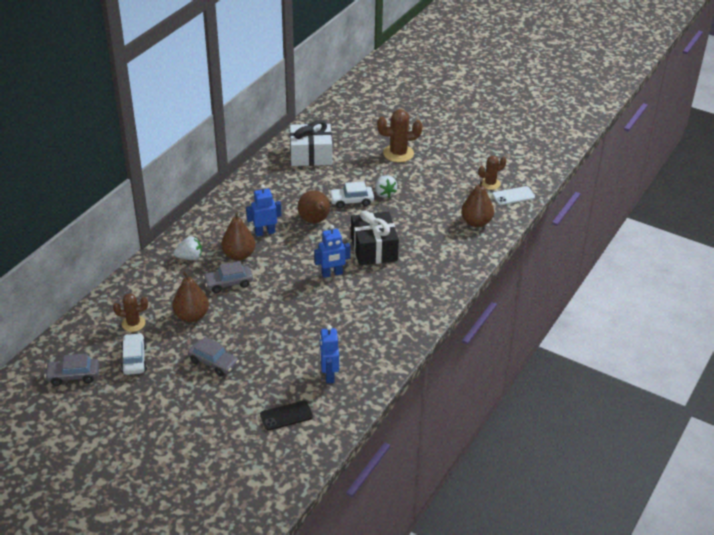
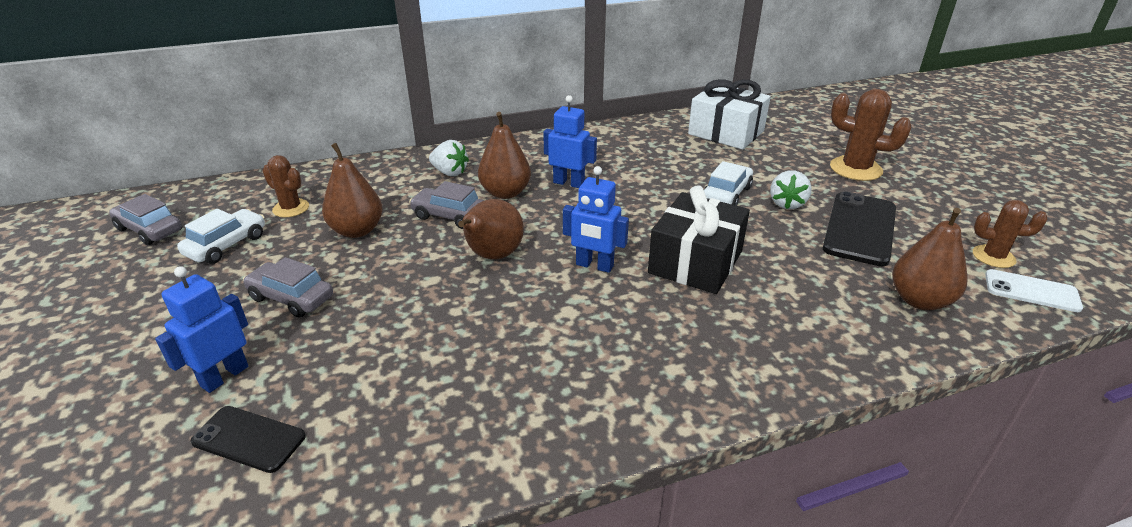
camera: 40 degrees right, 5 degrees down
grey car [188,337,239,376] -> grey car turned 135 degrees clockwise [243,257,333,318]
brown pear [298,191,330,223] -> brown pear moved to [458,199,524,260]
blue robot [320,325,339,383] -> blue robot moved to [155,266,248,393]
white car [329,181,374,208] -> white car turned 90 degrees clockwise [704,161,753,206]
none -> black phone [823,191,896,266]

